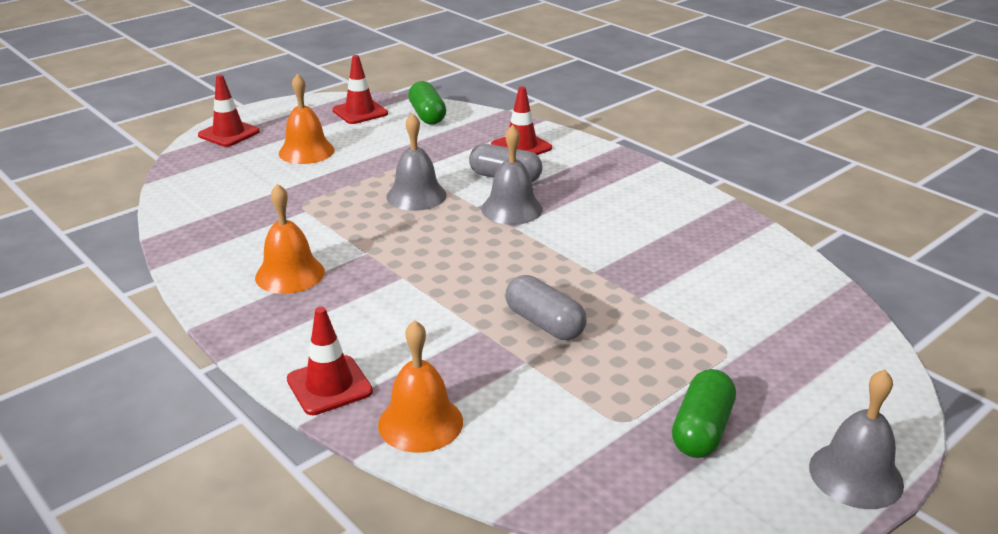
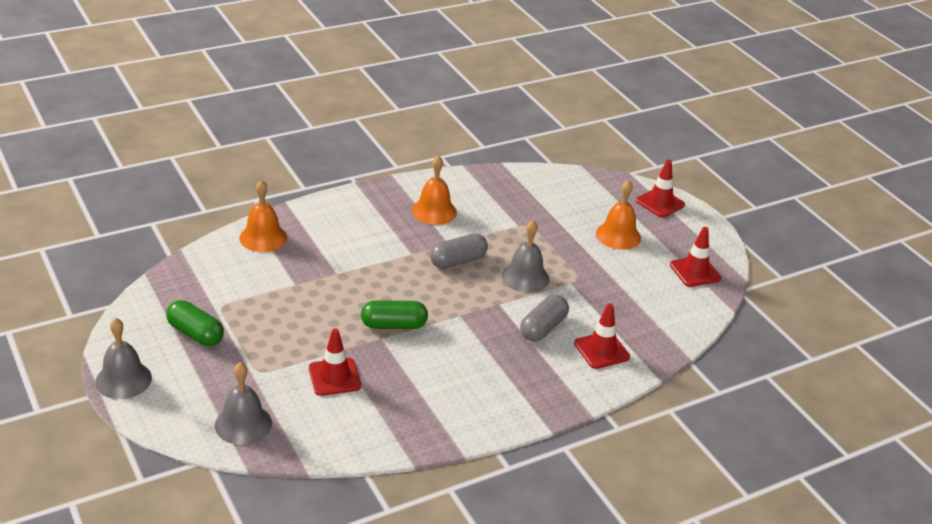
camera: 100 degrees right, 5 degrees up
red traffic cone [287,307,373,415] -> red traffic cone moved to [309,328,361,396]
green capsule [408,81,446,125] -> green capsule moved to [361,300,428,329]
grey bell [481,125,543,225] -> grey bell moved to [215,362,272,445]
grey capsule [505,275,587,340] -> grey capsule moved to [430,233,488,269]

